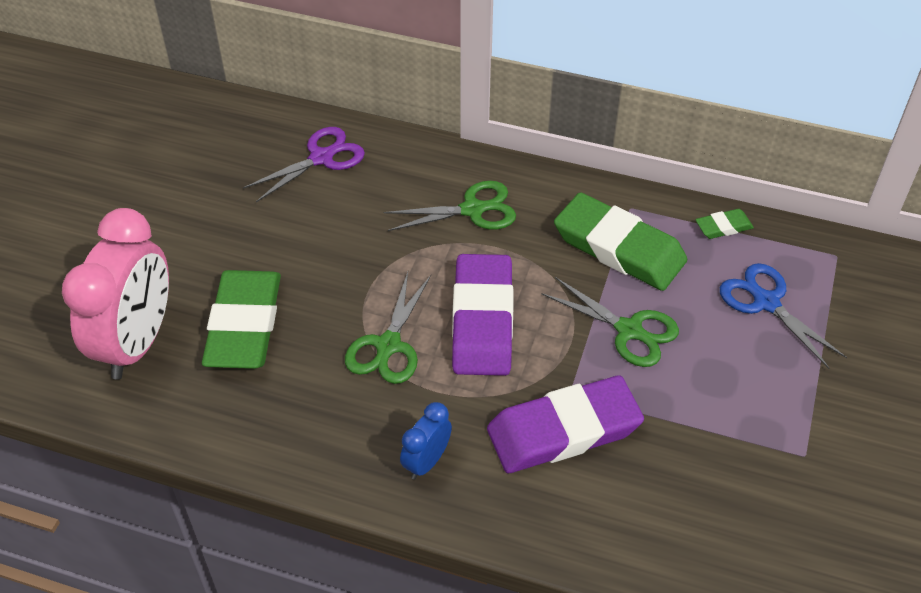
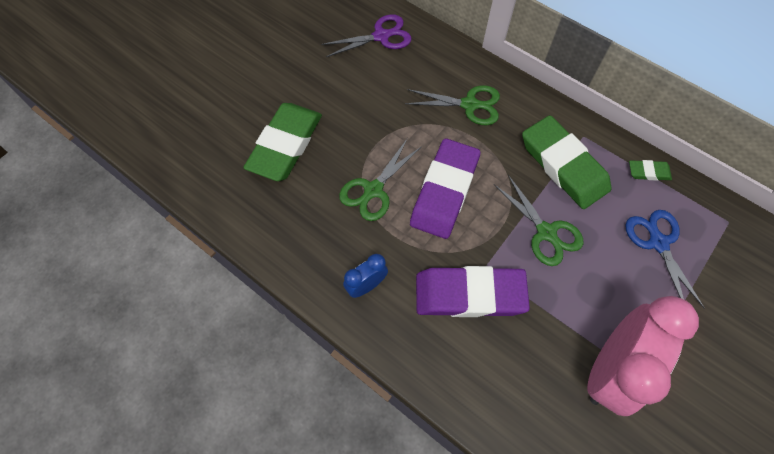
camera: 20 degrees right, 15 degrees up
pink clock [62,208,169,380] -> pink clock moved to [587,296,699,416]

